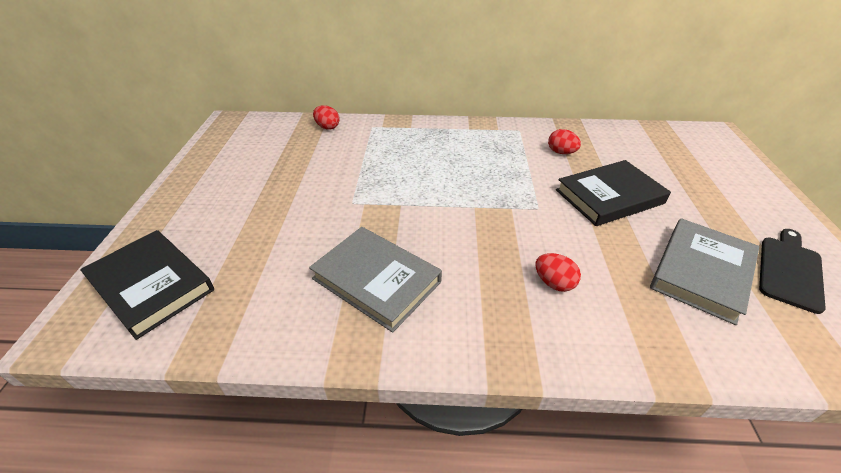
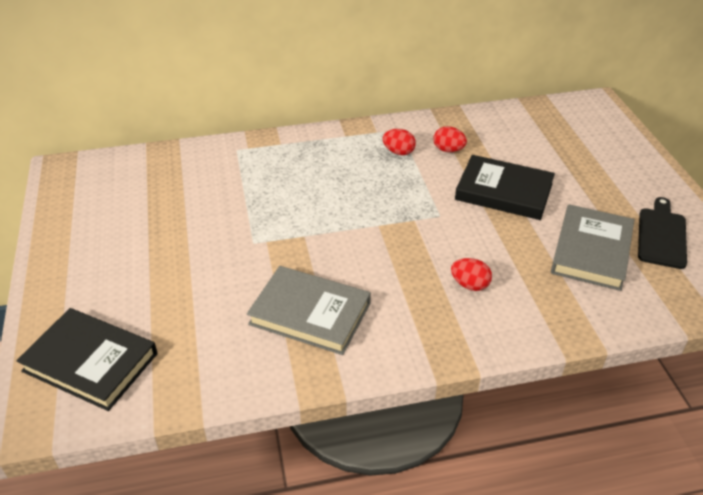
camera: 15 degrees left, 0 degrees up
red egg [313,105,339,130] -> red egg moved to [383,129,416,155]
black book [556,160,671,226] -> black book turned 60 degrees clockwise [455,155,555,220]

